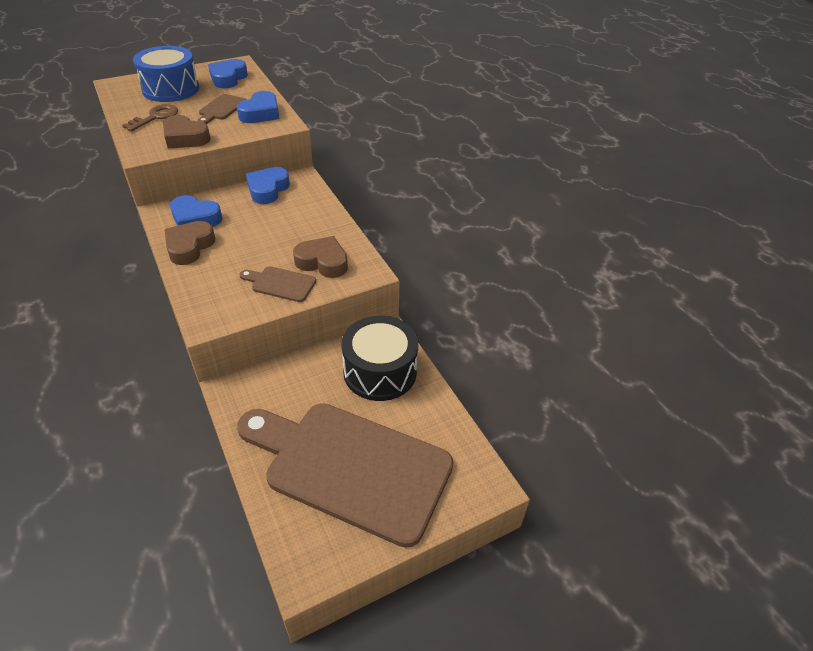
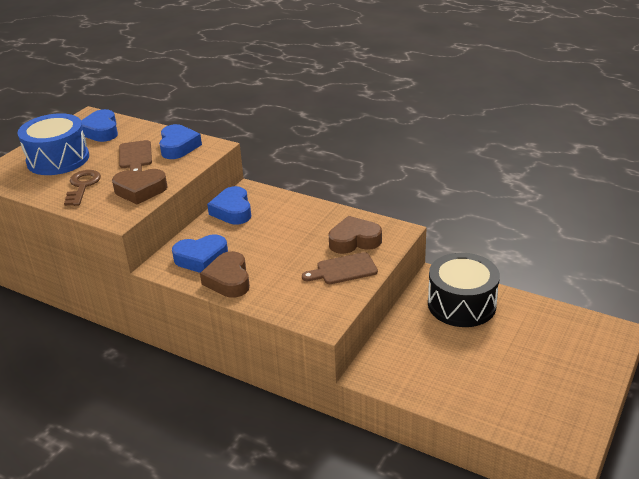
camera: 30 degrees left, 10 degrees down
brown cutting board [237,403,453,548] -> none

